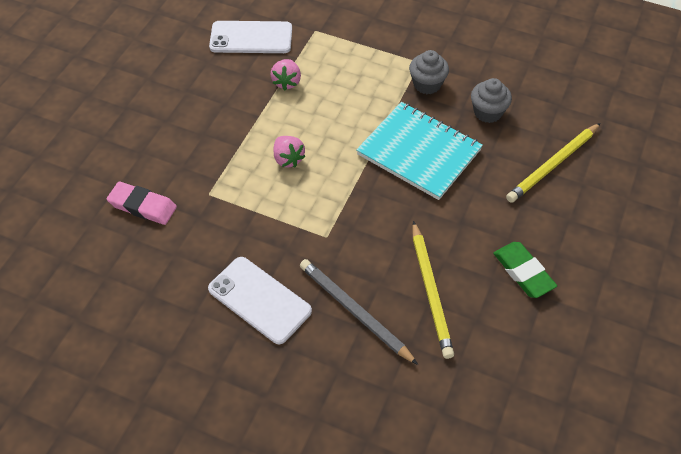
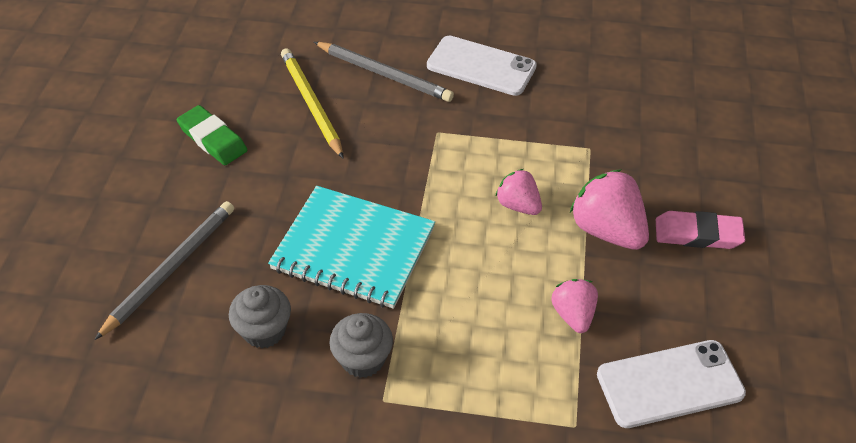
camera: 165 degrees right, 5 degrees down
pink eraser [107,181,177,225] -> pink eraser moved to [656,211,745,249]
yellow pencil [506,123,601,203] -> grey pencil [94,201,234,340]
none -> pink strawberry [570,169,649,250]

